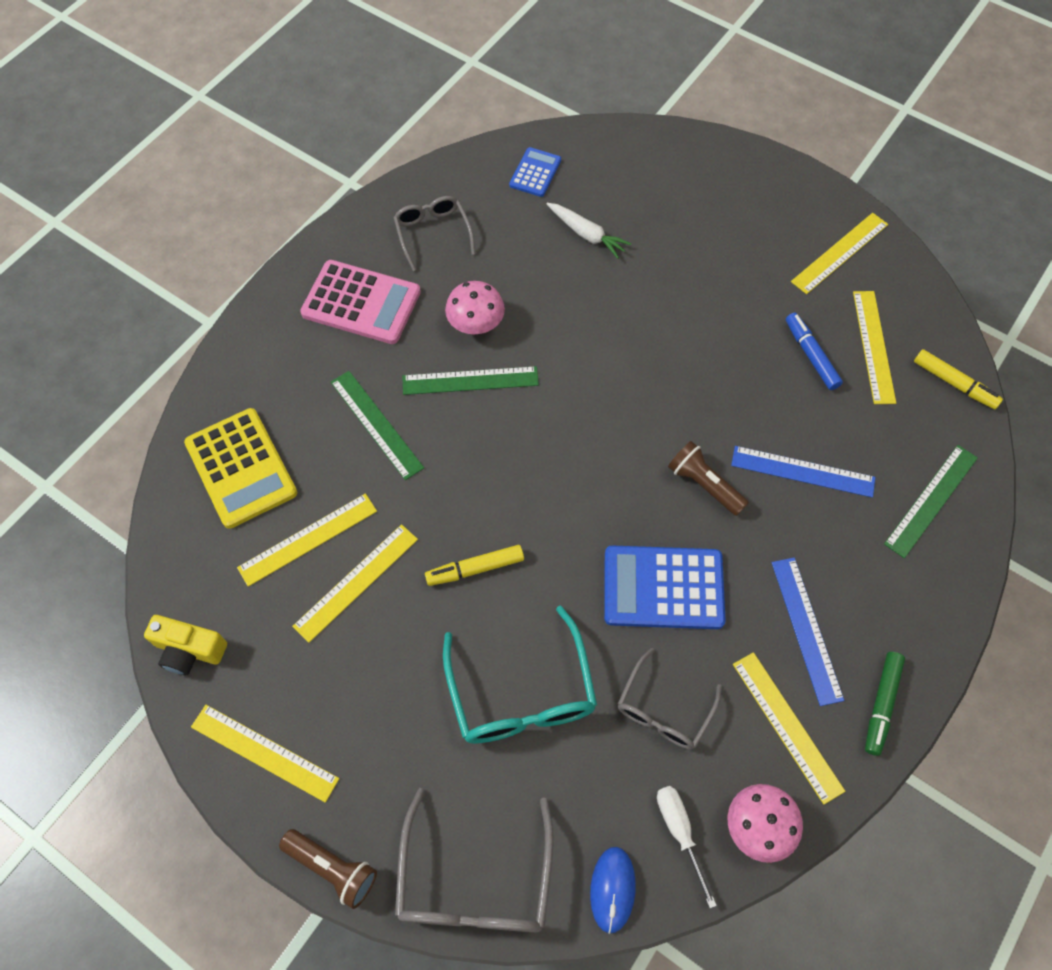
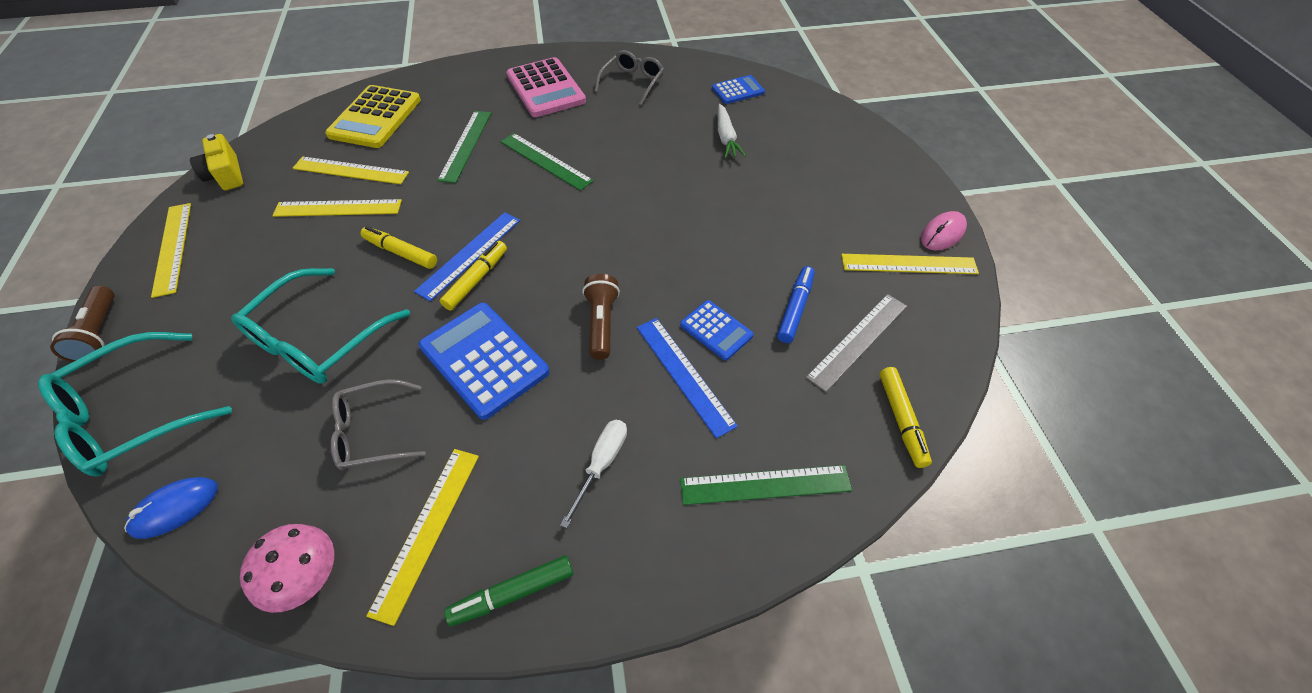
camera: 45 degrees right, 10 degrees down
grey glasses [395,788,554,932] -> turquoise glasses [38,332,232,476]
pink mushroom [445,281,505,334] -> none
white screwdriver [657,786,717,908] -> white screwdriver moved to [560,420,627,528]
blue ruler [772,558,844,706] -> blue ruler moved to [414,212,520,301]
yellow ruler [853,291,896,404] -> grey ruler [806,294,907,392]
none -> yellow marker [440,241,507,310]
none -> blue calculator [680,300,754,361]
none -> pink mouse [921,211,967,250]

